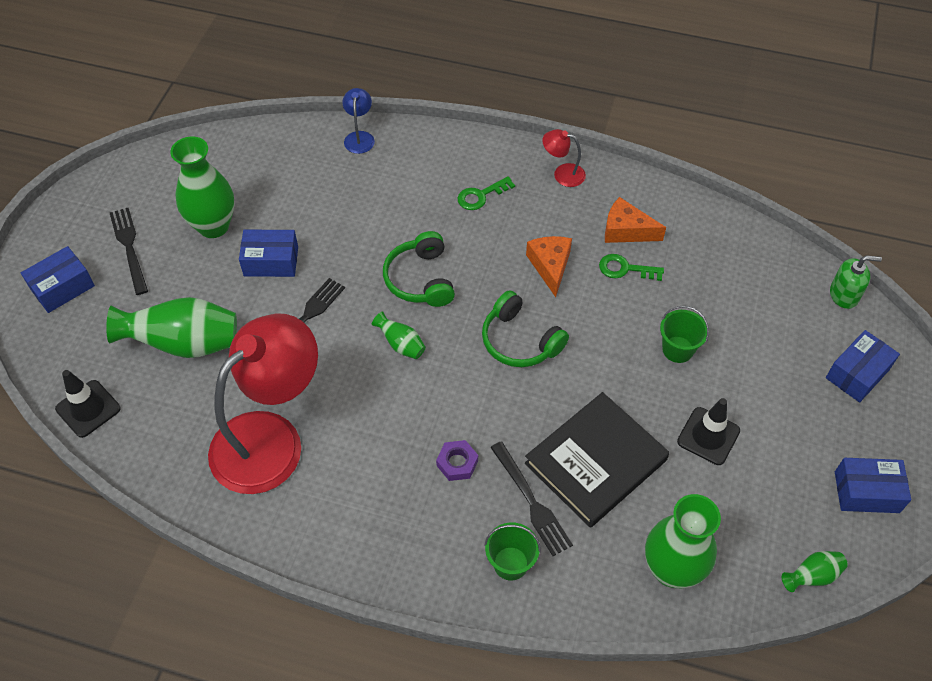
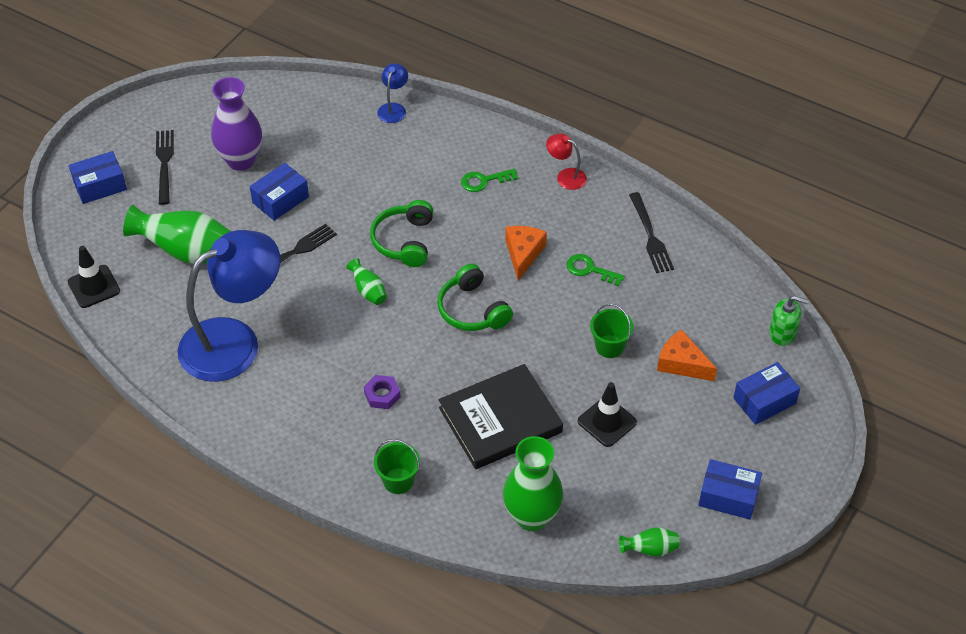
camera: 15 degrees right, 5 degrees down
green vase [170,136,235,238] -> purple vase [211,77,262,171]
red lamp [208,313,318,494] -> blue lamp [178,230,280,382]
blue box [239,230,298,277] -> blue box turned 60 degrees counterclockwise [250,163,309,221]
black fork [490,441,573,556] -> black fork moved to [629,192,674,273]
orange cheese [605,197,666,243] -> orange cheese moved to [657,329,717,381]

